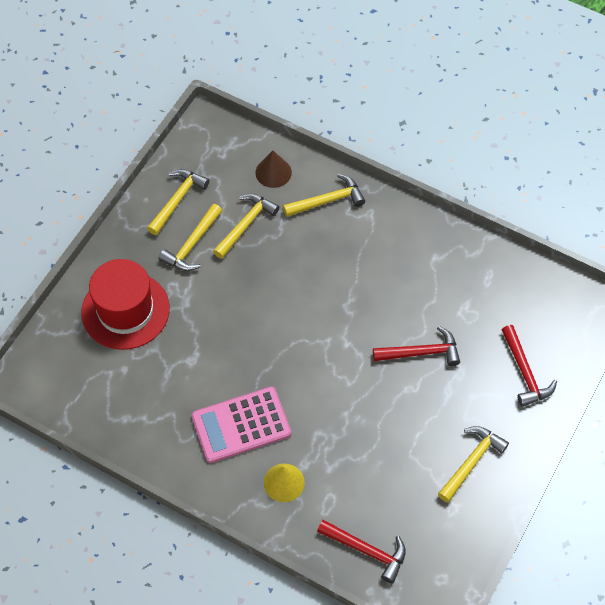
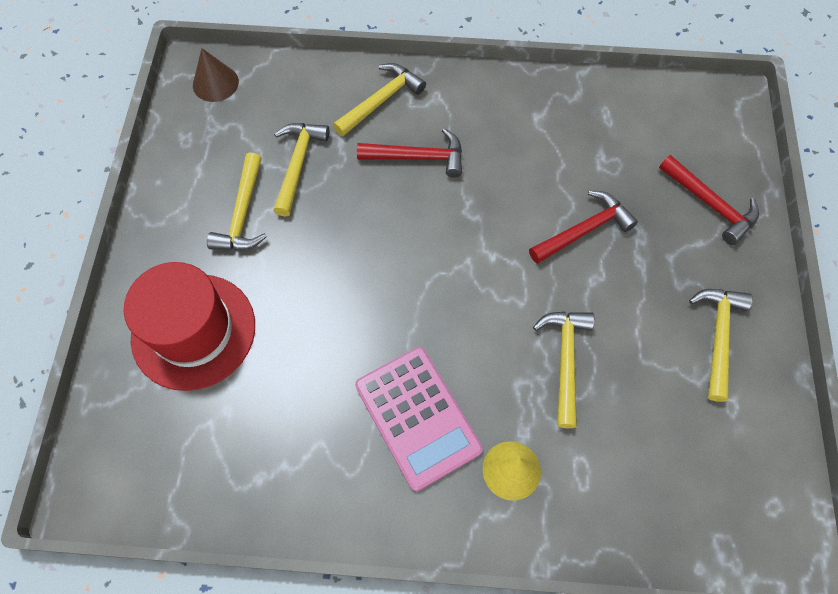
camera: 25 degrees left, 5 degrees up
yellow hammer [147,169,209,235] -> yellow hammer moved to [533,311,595,428]
pink calculator [191,387,291,463] -> pink calculator turned 75 degrees counterclockwise [355,347,483,491]
brown cone [255,151,292,188] -> brown cone moved to [193,48,239,102]
red hammer [317,520,406,583] -> red hammer moved to [357,128,462,178]

